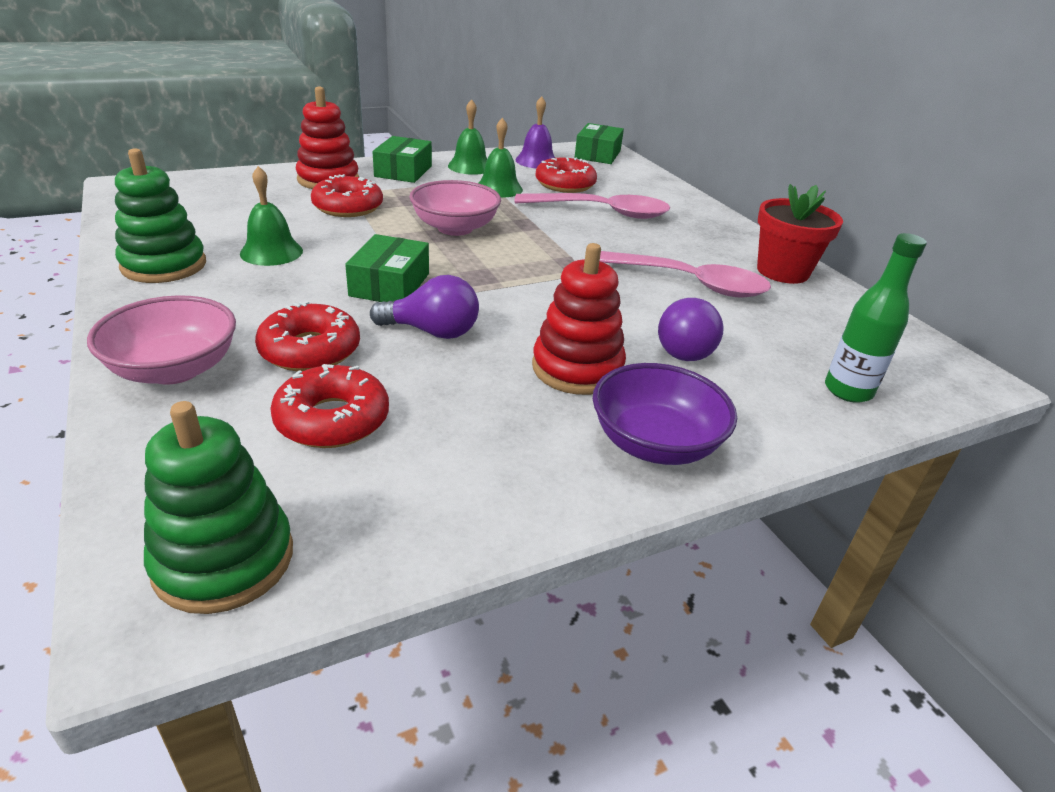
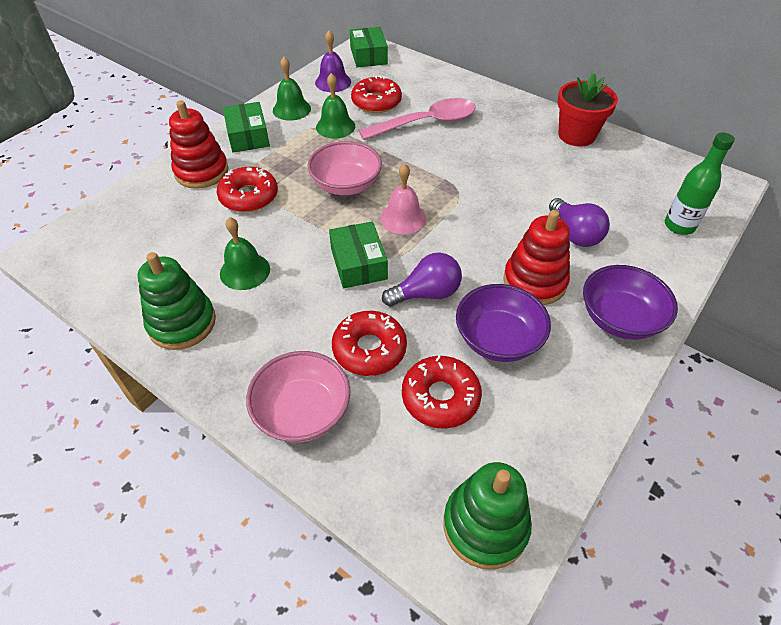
camera: 25 degrees left, 15 degrees up
pink spoon [600,251,771,298] -> none
none -> pink bell [380,164,426,234]
none -> purple bowl [456,284,551,362]

